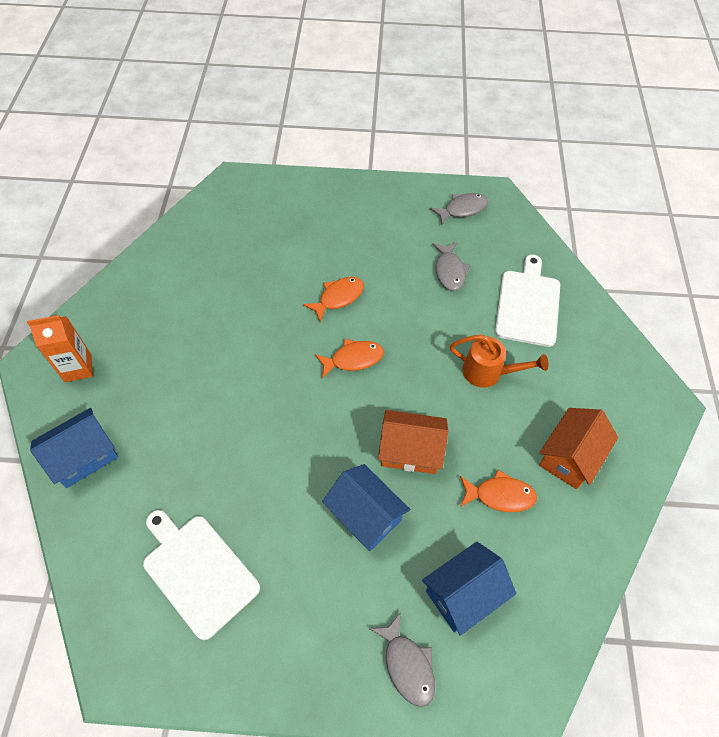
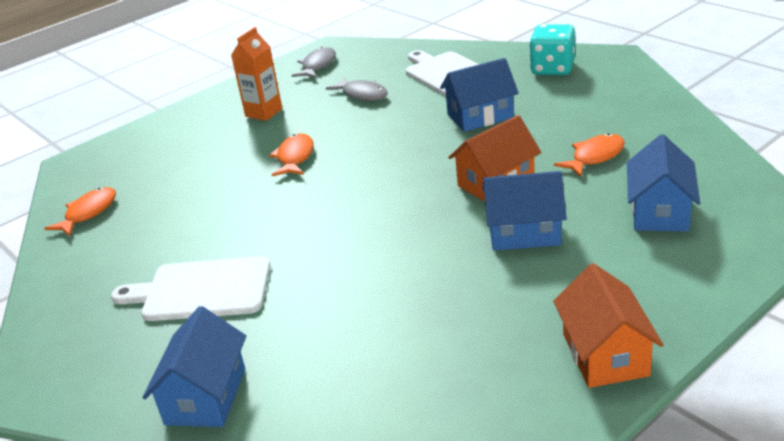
camera: 40 degrees left, 25 degrees down
orange carton [27,315,93,382] -> orange carton moved to [231,27,282,121]
white cutting board [143,510,260,640] -> white cutting board moved to [111,256,271,321]
orange fish [315,339,384,379] -> orange fish moved to [44,187,116,236]
grey fish [370,612,435,707] -> none
orange watering can [450,335,549,388] -> blue house [440,58,519,132]
orange house [539,408,618,489] -> orange house moved to [553,263,664,388]
none -> turquoise dice [529,24,575,75]

